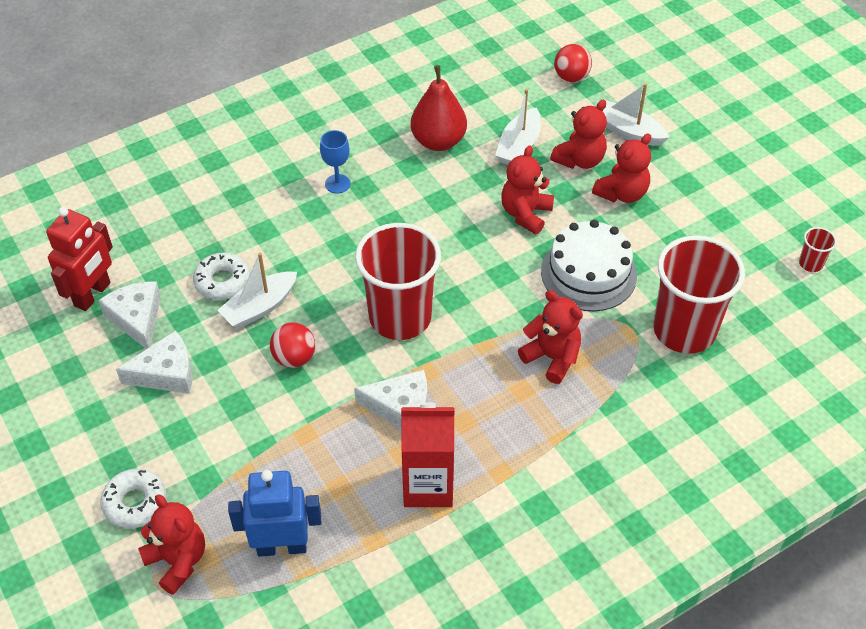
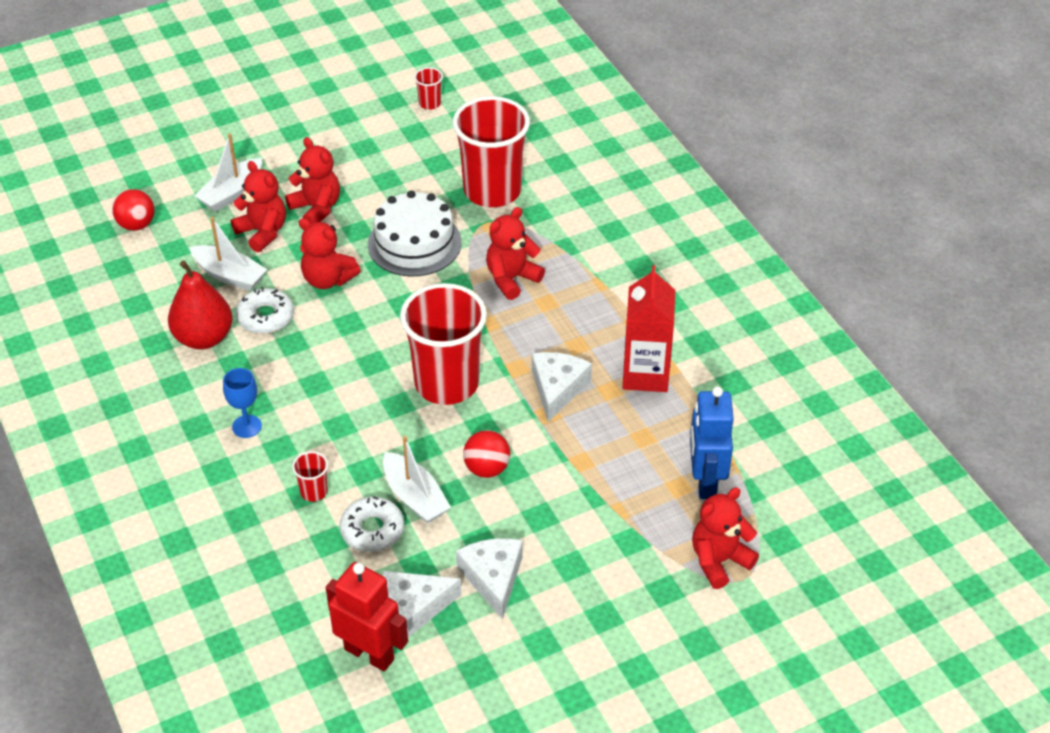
camera: 85 degrees left, 5 degrees down
white donut [101,469,167,529] -> white donut moved to [236,287,294,334]
none -> red cup [292,451,328,502]

